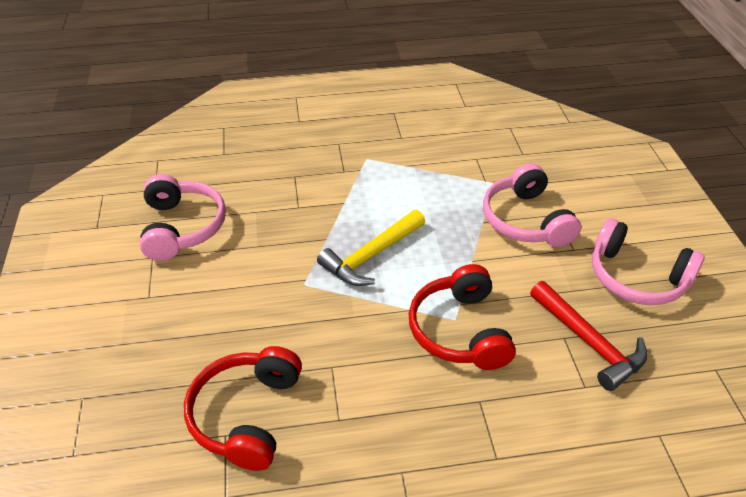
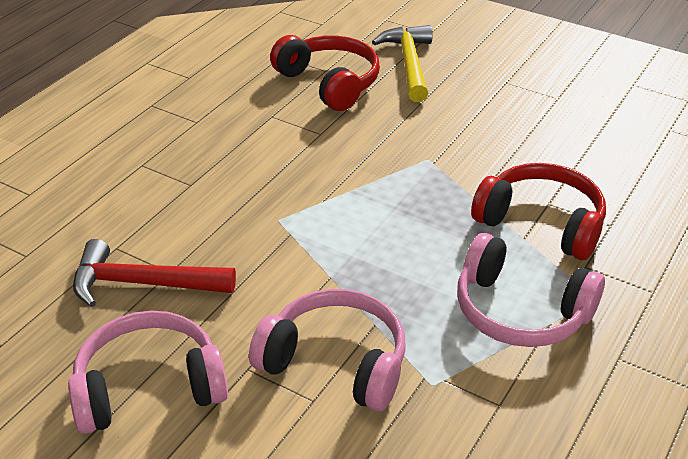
camera: 130 degrees right, 5 degrees down
pink headphones [140,174,226,261] -> pink headphones moved to [457,233,605,347]
yellow hammer [317,210,425,286] -> yellow hammer moved to [372,25,432,102]
red headphones [409,264,516,370] -> red headphones moved to [471,163,606,260]

